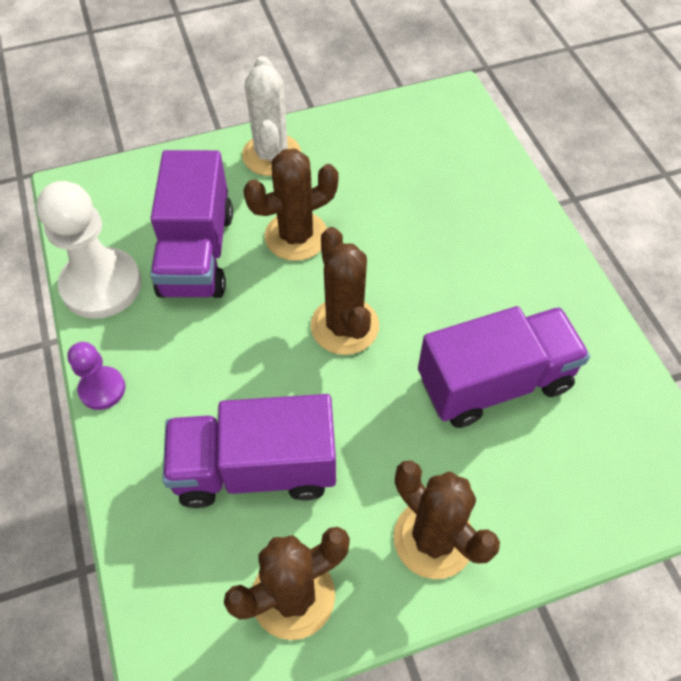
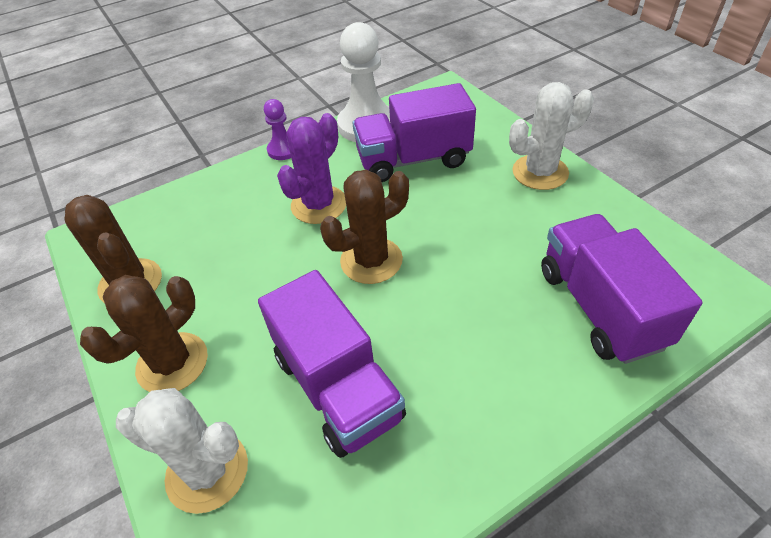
camera: 80 degrees right, 10 degrees down
purple truck [162,394,336,508] -> purple truck moved to [541,214,703,364]
brown cactus [243,149,339,261] -> none
none -> white cactus [116,388,248,514]
none -> purple cactus [277,113,346,224]

